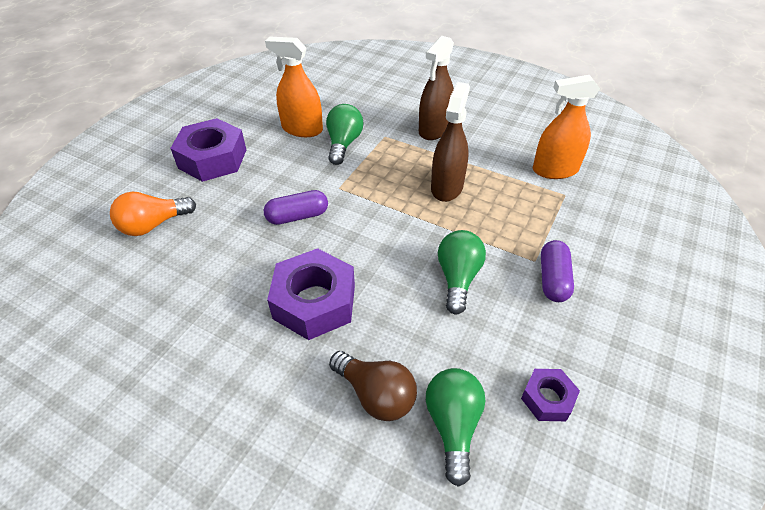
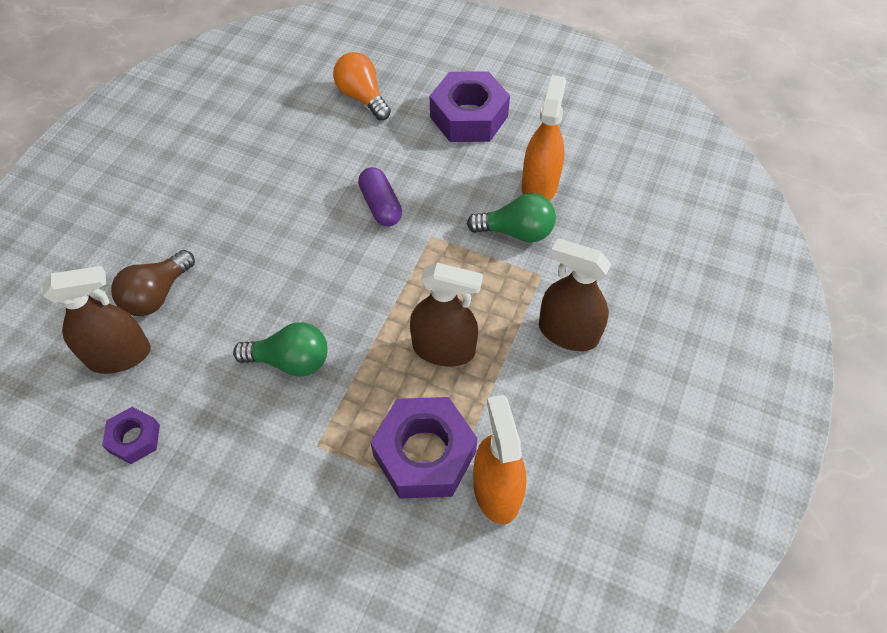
camera: 85 degrees right, 10 degrees up
purple nut [267,248,355,340] -> purple nut moved to [370,397,478,499]
green light bulb [426,368,486,487] -> brown spray bottle [43,266,151,374]
purple capsule [541,240,574,302] -> none

